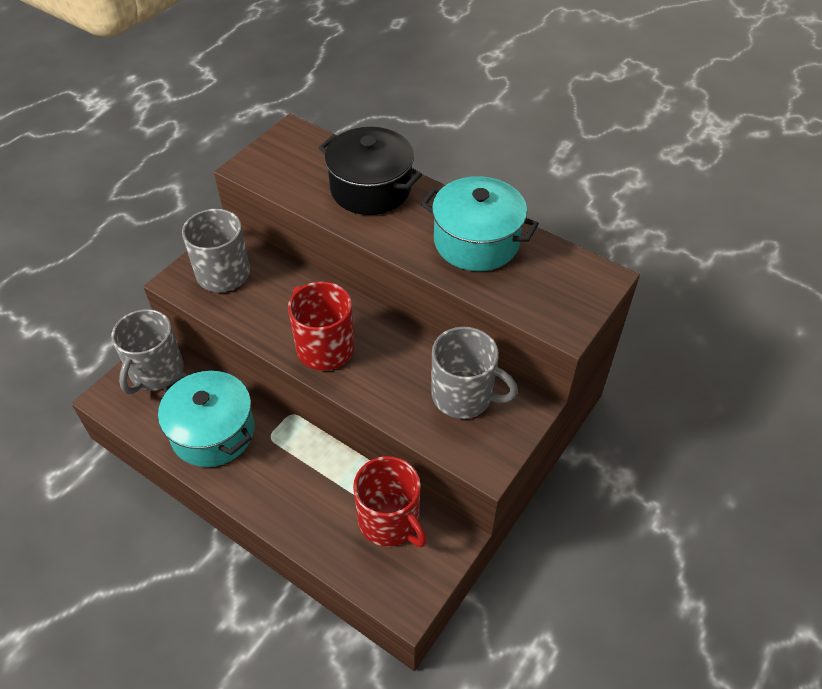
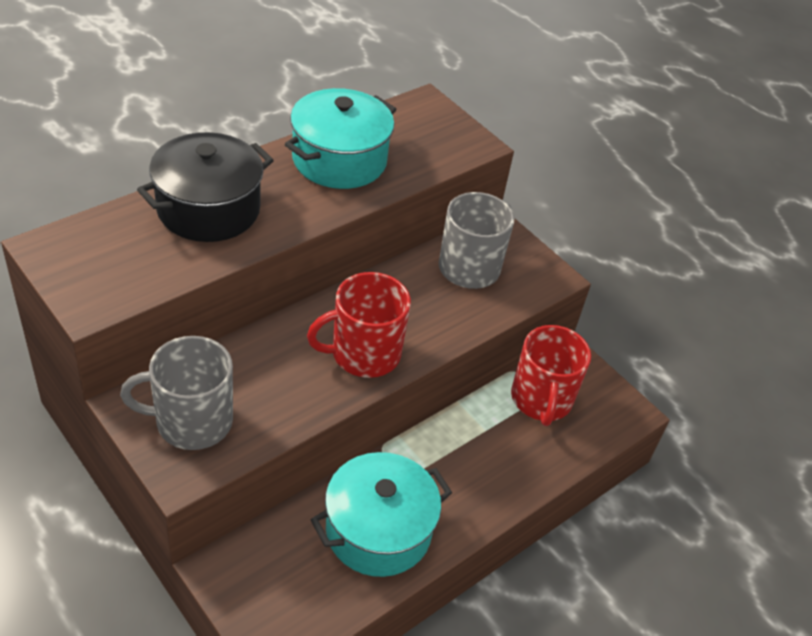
camera: 80 degrees left, 5 degrees down
grey mug [112,309,184,394] -> none
red mug [353,456,427,547] -> red mug turned 120 degrees clockwise [511,325,591,426]

